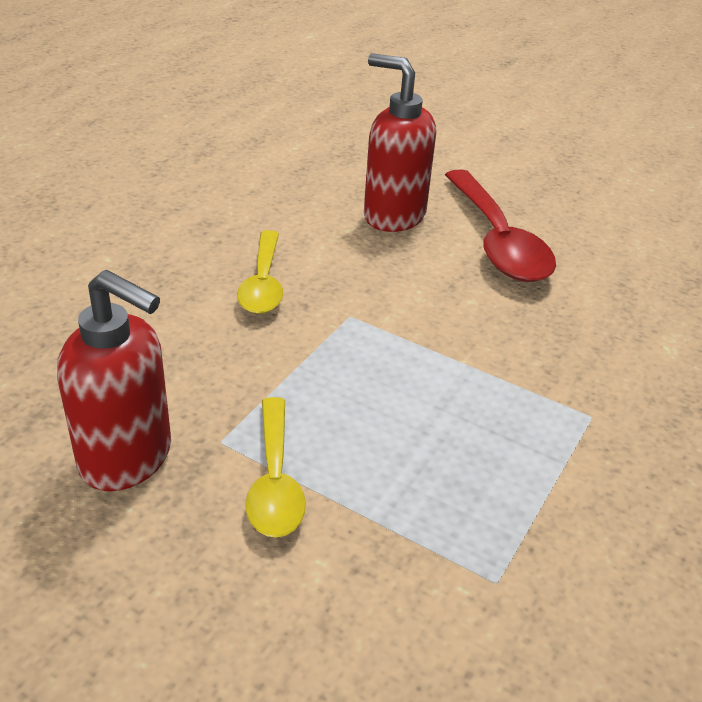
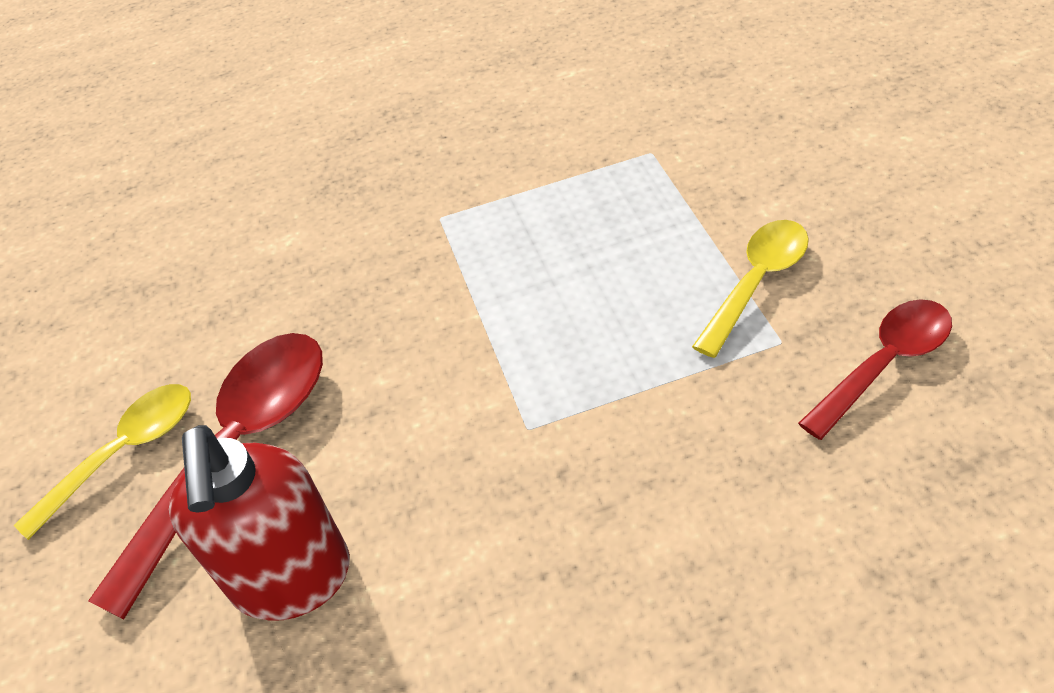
camera: 130 degrees left, 10 degrees up
red soap dispenser [57,270,171,491] -> red spoon [798,299,952,440]
yellow spoon [237,230,283,314] -> yellow spoon moved to [14,384,191,540]

